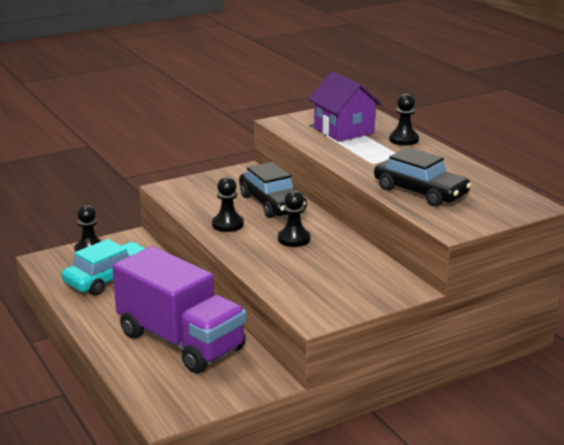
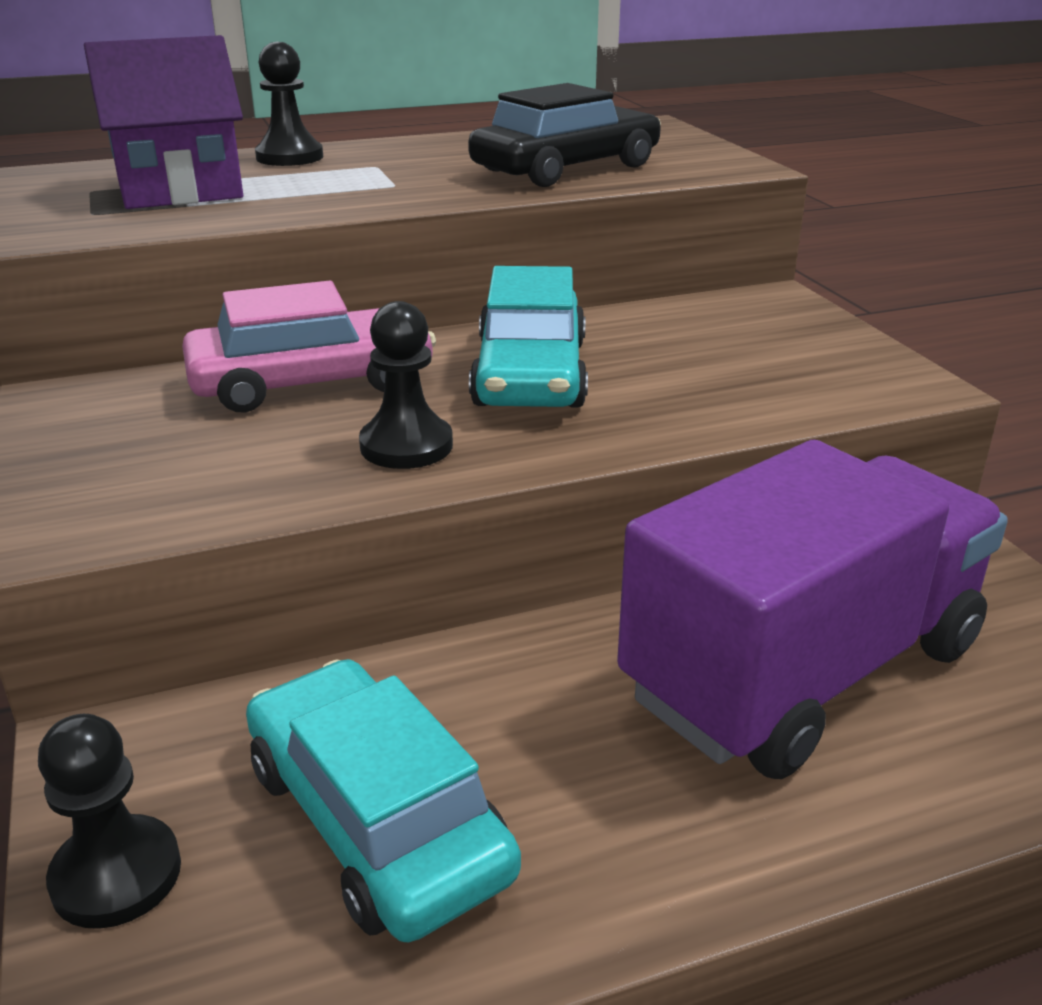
camera: 80 degrees left, 5 degrees up
black car [239,162,307,218] -> pink car [182,281,436,413]
black pawn [278,190,310,247] -> turquoise car [469,266,588,408]

